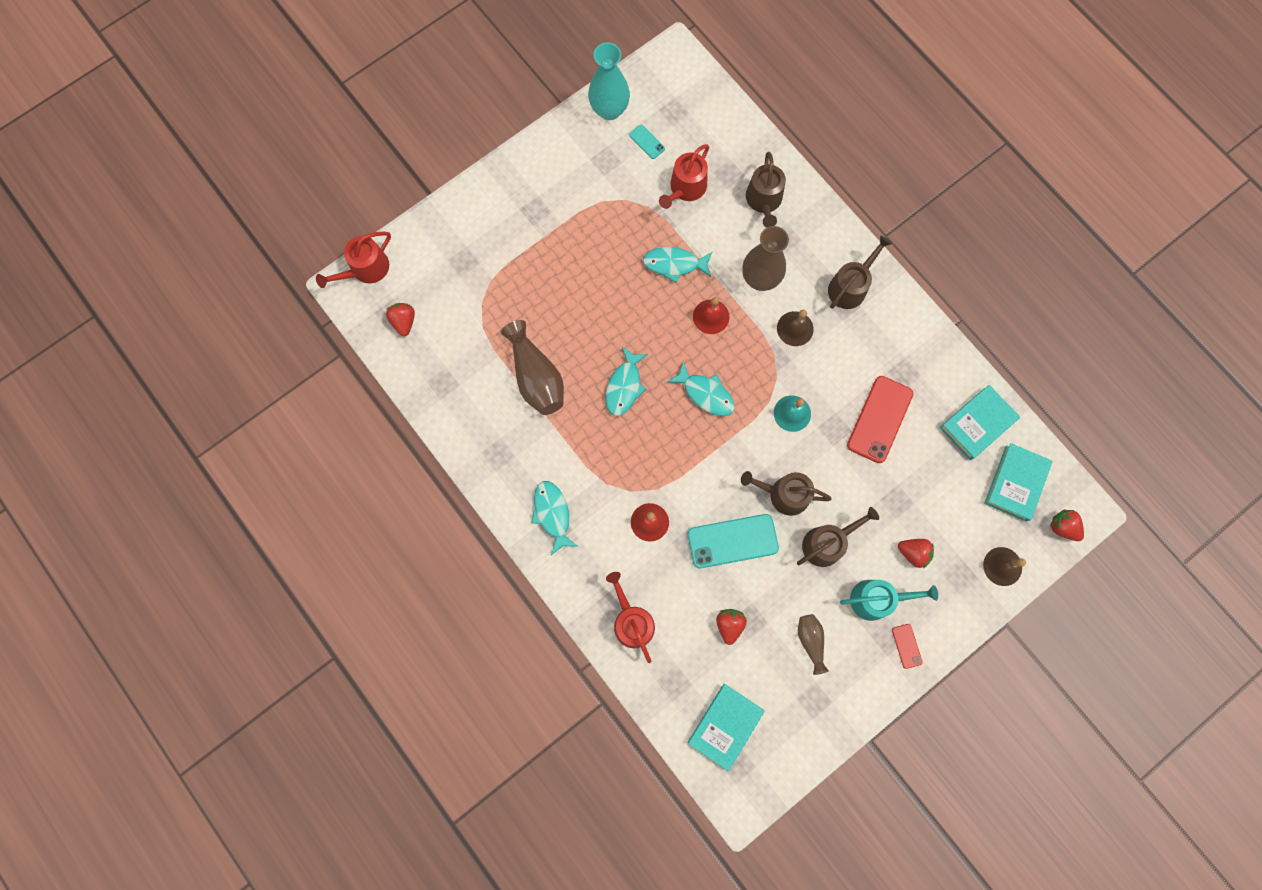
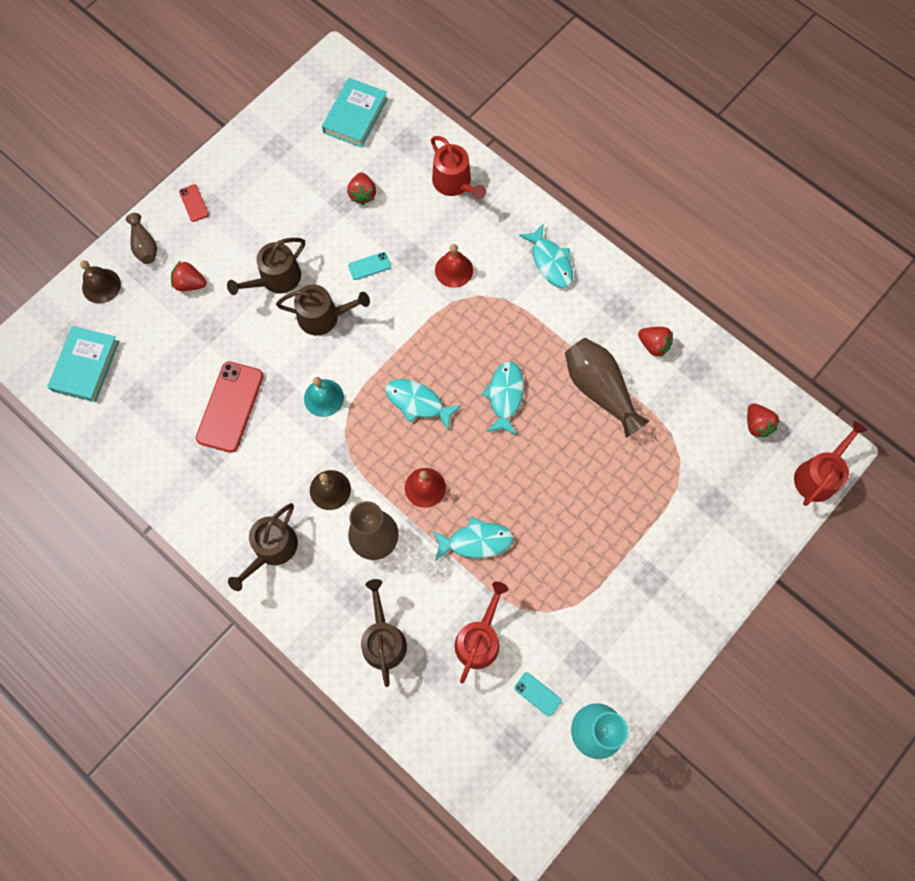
camera: 170 degrees right, 5 degrees down
turquoise phone [688,514,779,568] -> turquoise phone [348,252,391,280], size x0.47
brown vase [798,614,829,675] -> brown vase moved to [126,213,157,264]
turquoise watering can [840,580,938,621] -> none
turquoise book [940,385,1020,460] -> none
red strawberry [1050,509,1084,541] -> red strawberry moved to [638,327,673,357]

